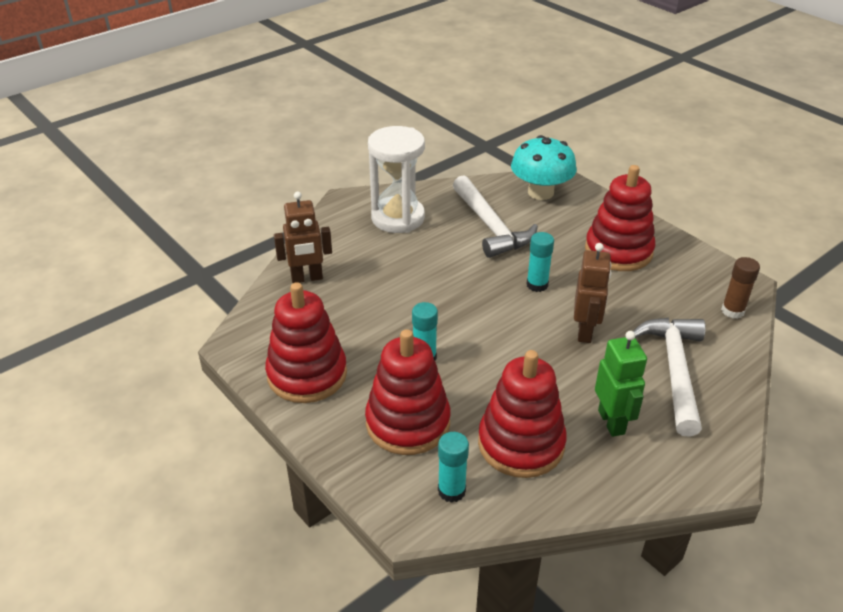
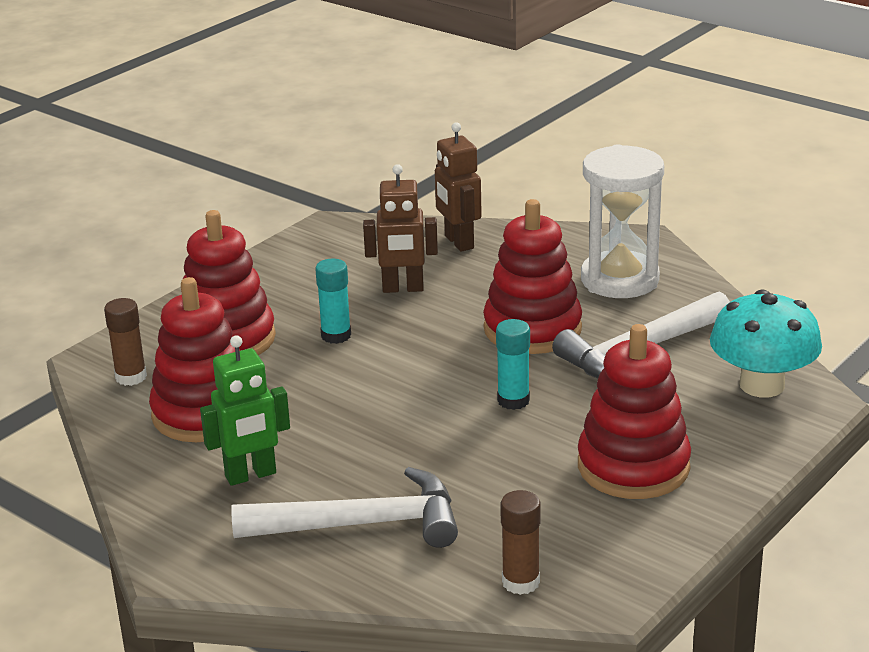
camera: 80 degrees right, 10 degrees down
red stacking toy [265,282,347,403] -> red stacking toy moved to [483,199,582,354]
turquoise glue stick [438,432,469,503] -> brown glue stick [104,298,147,386]
brown robot [574,243,611,343] -> brown robot moved to [363,164,438,293]

